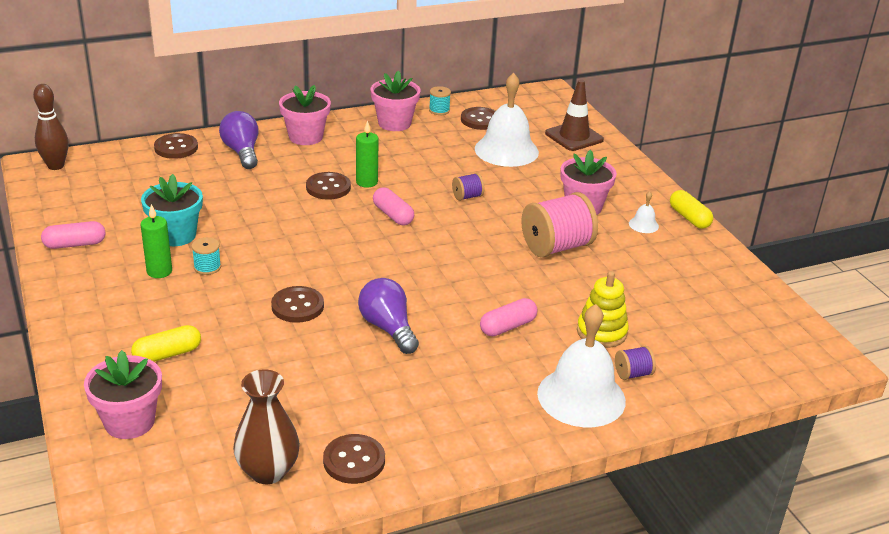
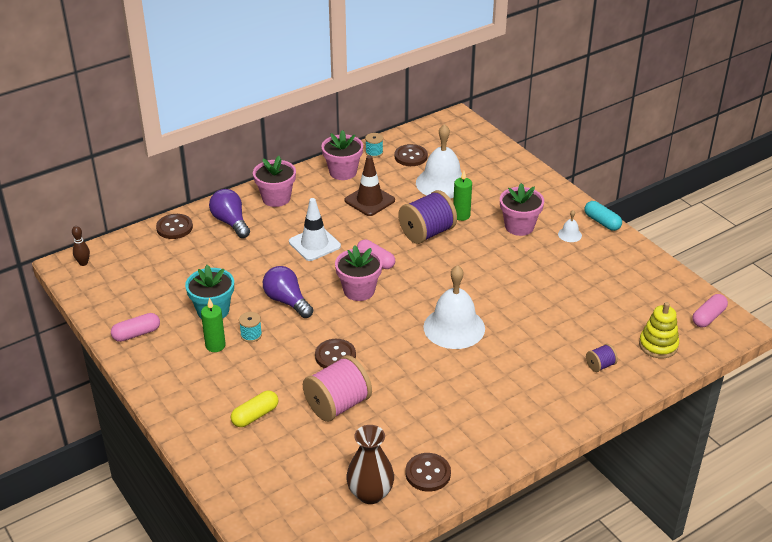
camera: 10 degrees left, 5 degrees up
brown bowling pin [33,84,69,170] -> brown bowling pin [72,226,90,266], size x0.61
pink flower pot [84,350,162,439] -> pink flower pot moved to [335,245,383,301]
brown button [306,172,351,200] -> white traffic cone [289,198,341,261]
green candle [356,120,379,188] -> green candle moved to [453,171,472,221]
purple light bulb [358,278,419,354] -> purple light bulb moved to [263,266,313,318]
purple spool [452,173,484,201] -> purple spool [398,190,457,244], size x2.13
pink capsule [480,298,537,336] -> pink capsule moved to [692,294,728,327]
pink spool [521,192,598,257] -> pink spool moved to [303,355,372,422]
white bell [537,304,626,427] -> white bell moved to [423,265,485,349]
brown traffic cone [545,80,604,151] -> brown traffic cone moved to [345,155,395,216]
yellow stacking toy [577,271,629,348] -> yellow stacking toy moved to [639,302,679,358]
yellow capsule [670,190,713,229] -> turquoise capsule [585,201,622,231]

